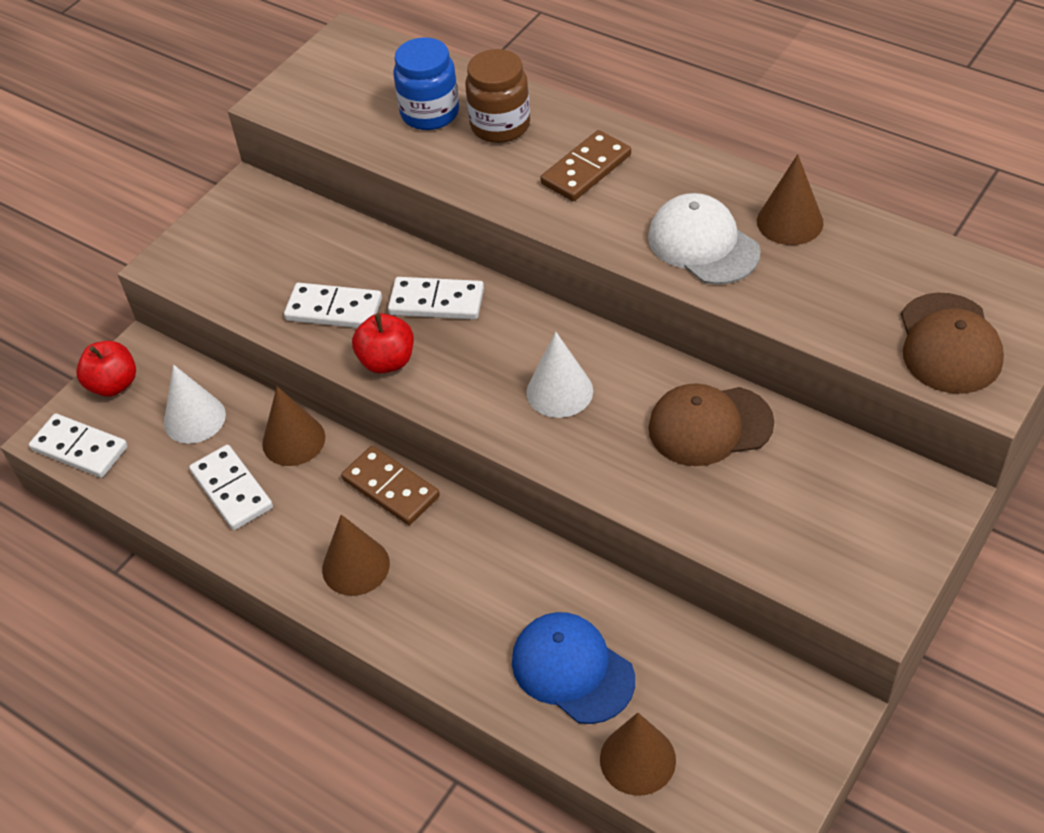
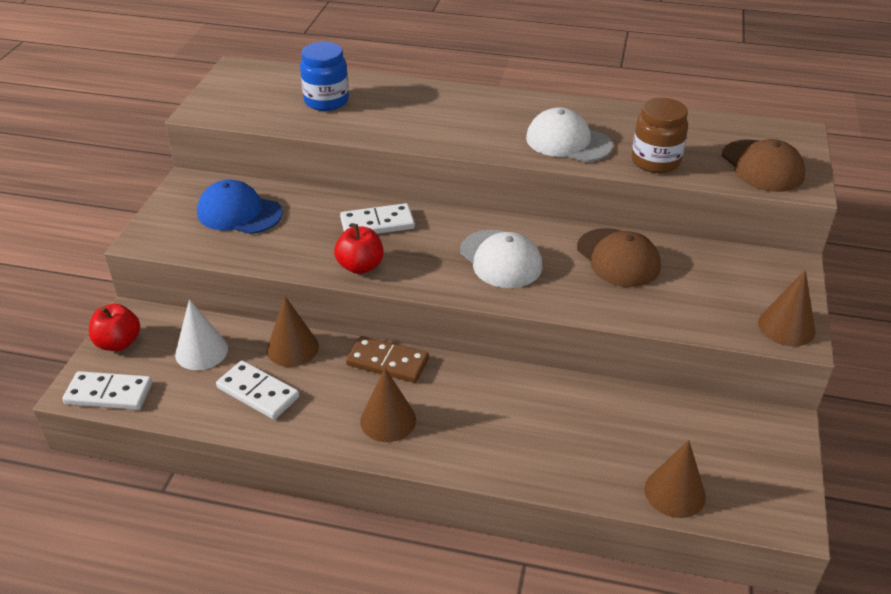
camera: 25 degrees left, 10 degrees down
white domino [284,283,382,328] -> none
brown jar [465,49,530,143] -> brown jar moved to [632,98,688,173]
blue cap [512,612,635,724] -> blue cap moved to [197,180,283,234]
white cone [526,332,593,418] -> white cap [460,230,542,288]
brown domino [540,130,631,201] -> none
brown cap [648,383,774,466] -> brown cap turned 90 degrees counterclockwise [577,228,661,287]
brown cone [757,154,824,245] -> brown cone moved to [758,270,816,346]

